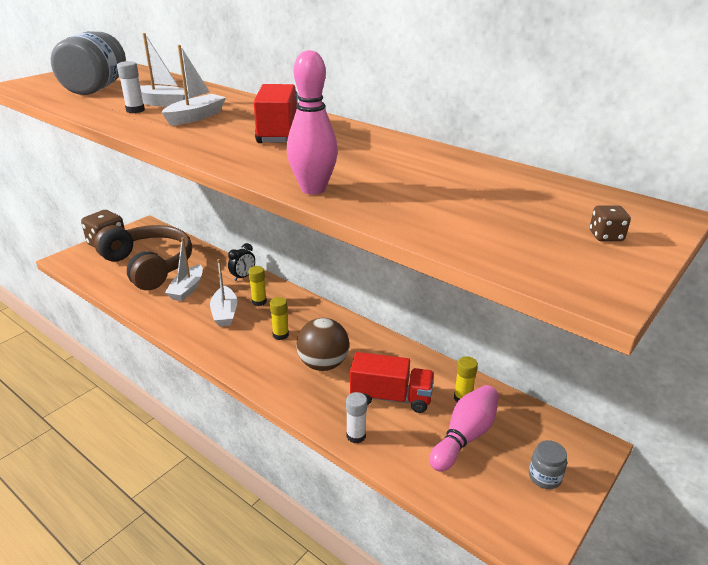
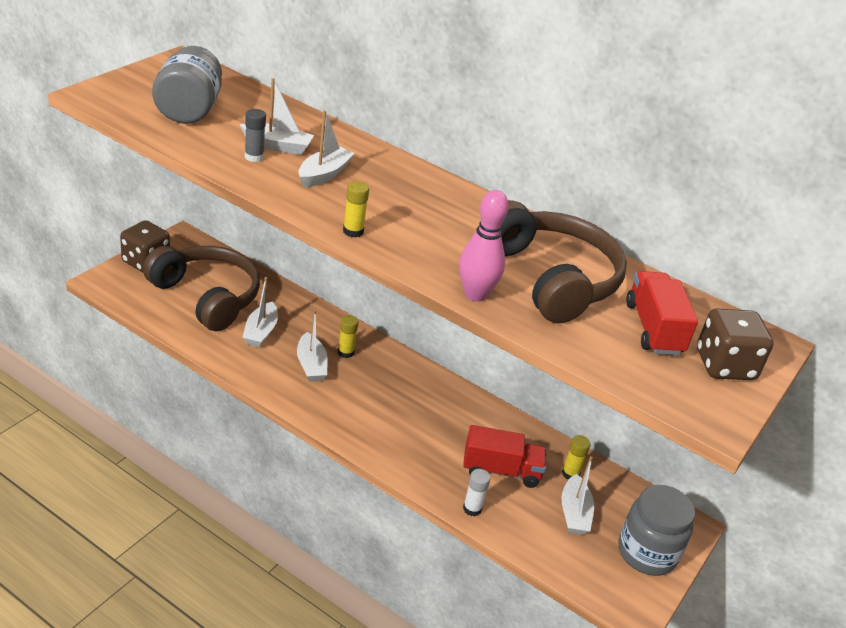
camera: 10 degrees left, 5 degrees up
white glue stick [117,61,145,113] -> grey glue stick [245,109,266,162]
black clock [228,243,255,281] -> none
red truck [254,84,298,143] -> red truck moved to [626,271,698,355]
yellow glue stick [270,297,289,340] -> yellow glue stick moved to [343,181,369,237]
brown ball [296,318,349,371] -> none
pink bowling pin [430,385,499,472] -> white boat [561,456,594,535]
grey jar [529,440,567,489] -> grey jar [619,485,695,576], size x2.07
brown dice [590,205,631,241] -> brown dice [697,308,773,380], size x2.30
none -> brown headphones [500,200,627,323]

